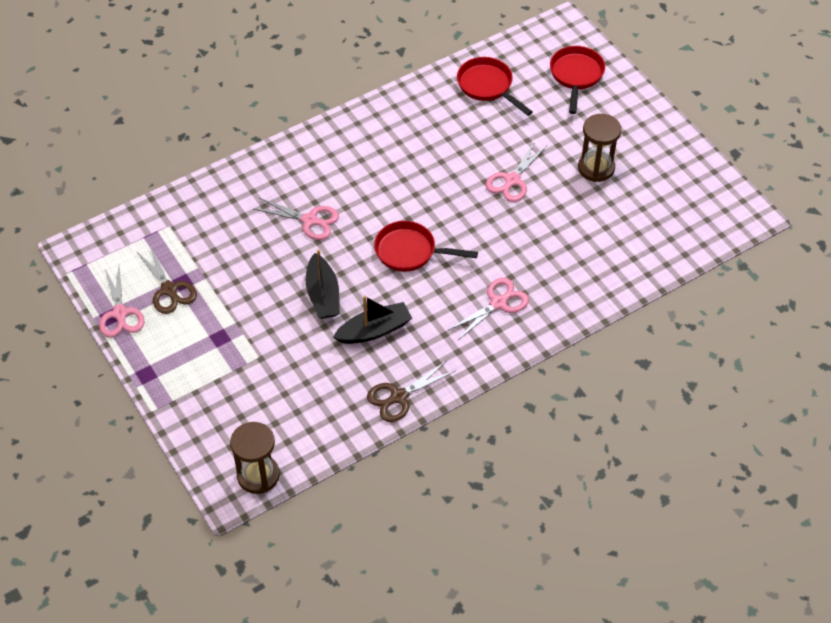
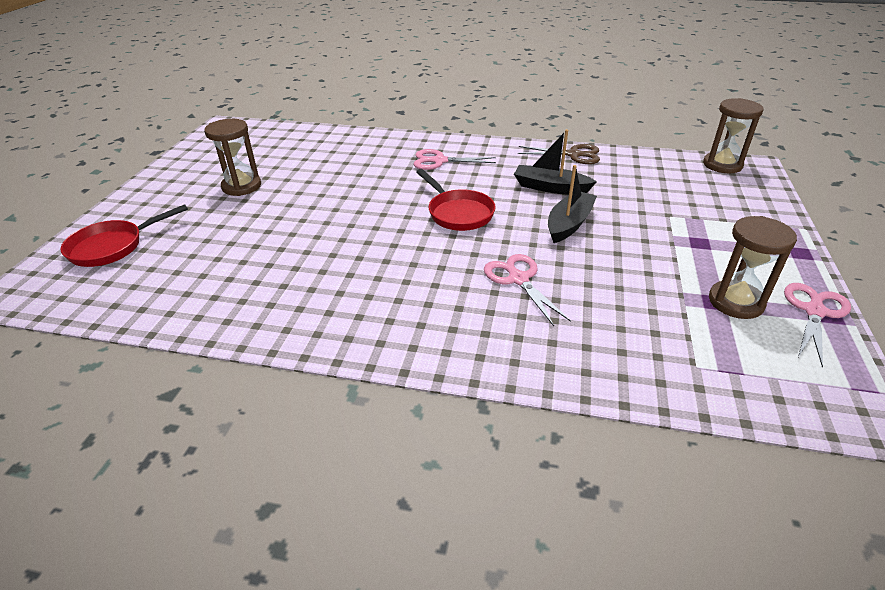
camera: 135 degrees left, 15 degrees down
brown scissors [136,246,197,314] -> brown hourglass [709,216,797,319]
red pan [457,57,532,116] -> none
pink scissors [486,142,547,202] -> none

